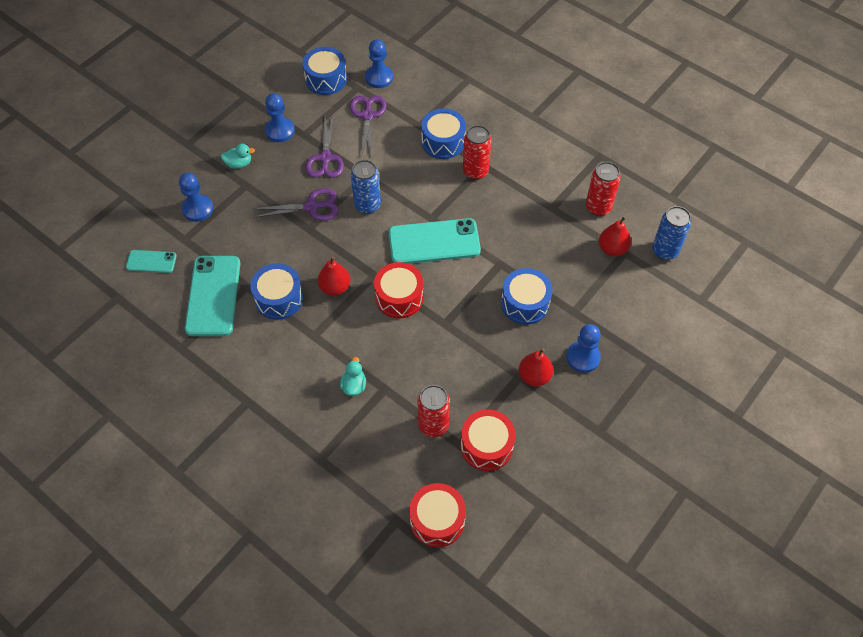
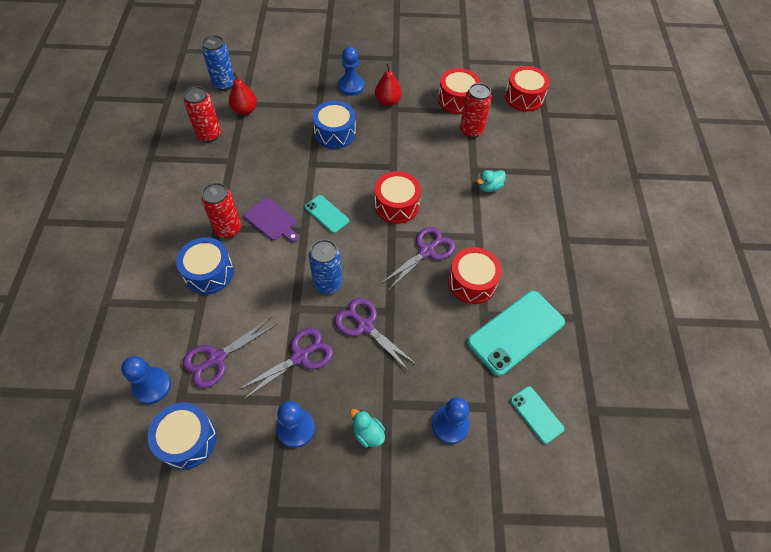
camera: 130 degrees left, 0 degrees up
blue drum [250,263,303,320] -> red drum [448,247,502,304]
red pear [318,256,350,296] -> purple scissors [382,227,455,291]
turquoise phone [389,218,481,264] -> turquoise phone [305,195,349,233], size x0.52
none -> purple cutting board [244,197,299,242]

